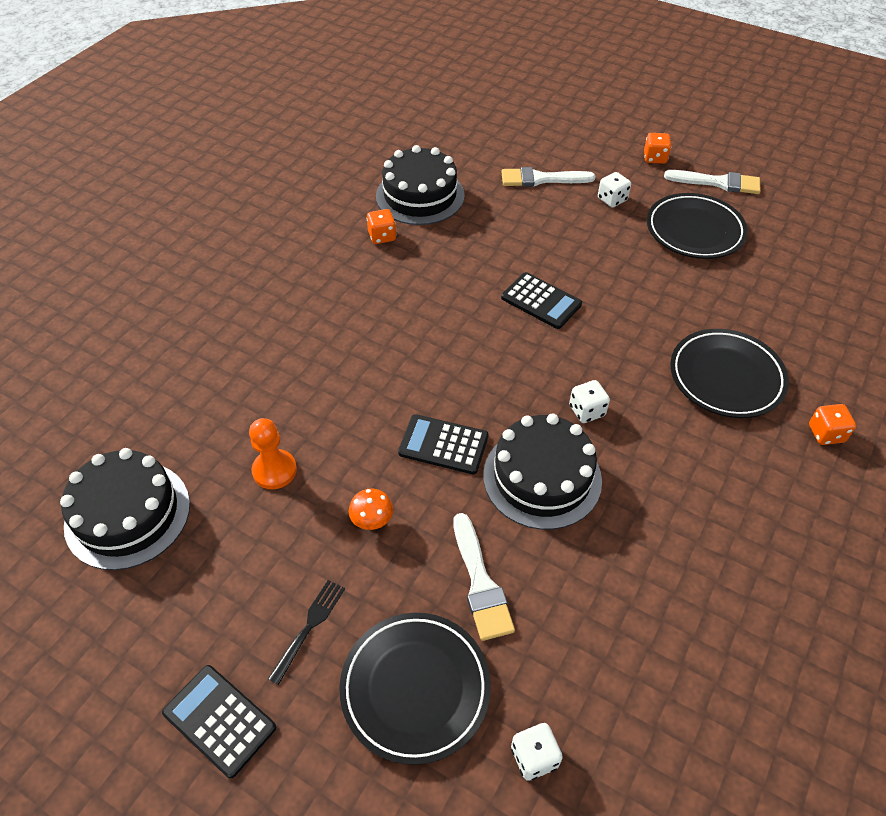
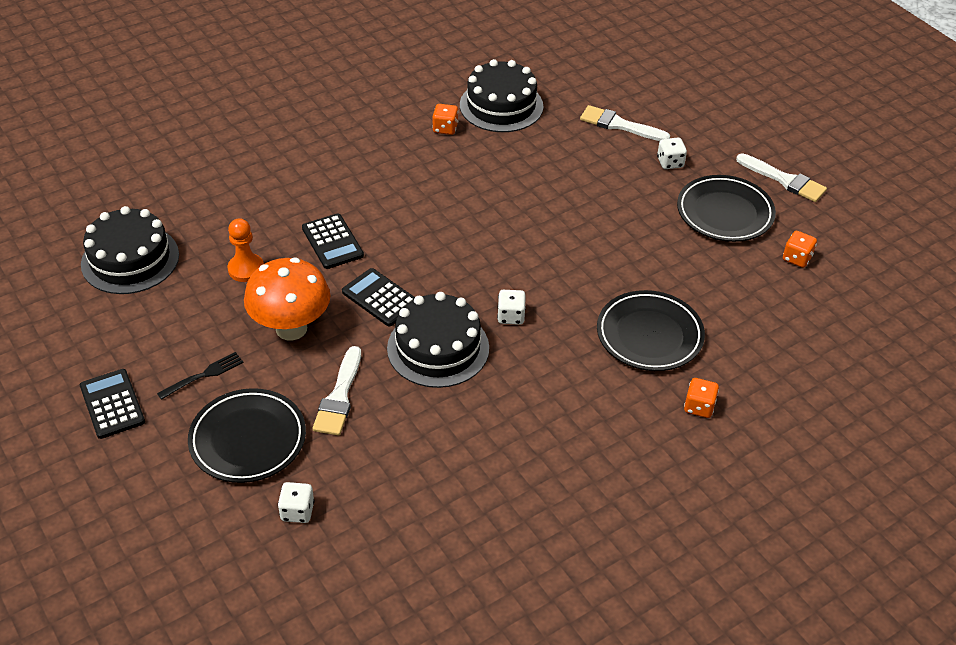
camera: 25 degrees right, 5 degrees down
orange mushroom [349,489,393,530] -> orange mushroom [244,258,330,340], size x2.33
black calculator [501,272,582,329] -> black calculator moved to [302,213,364,269]
orange dice [644,133,671,164] -> orange dice moved to [783,231,817,268]

